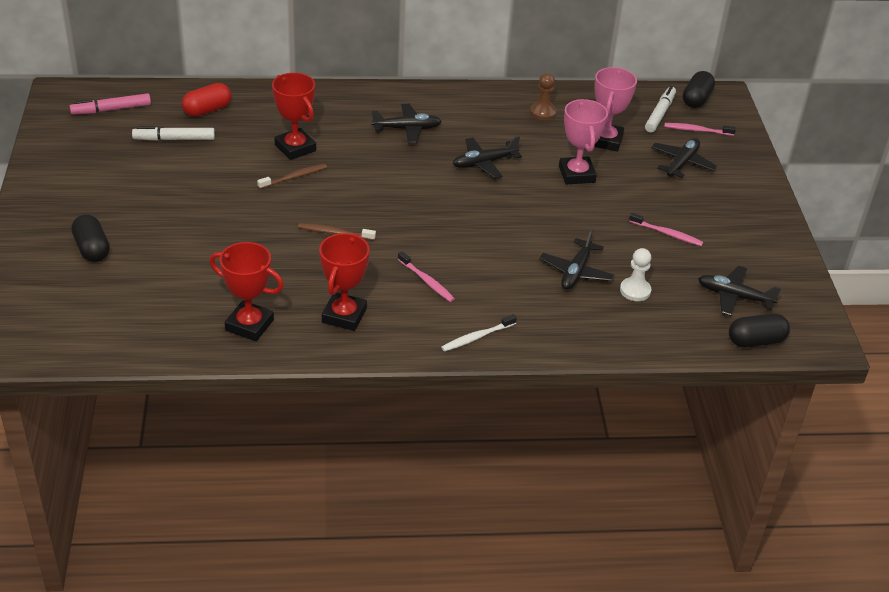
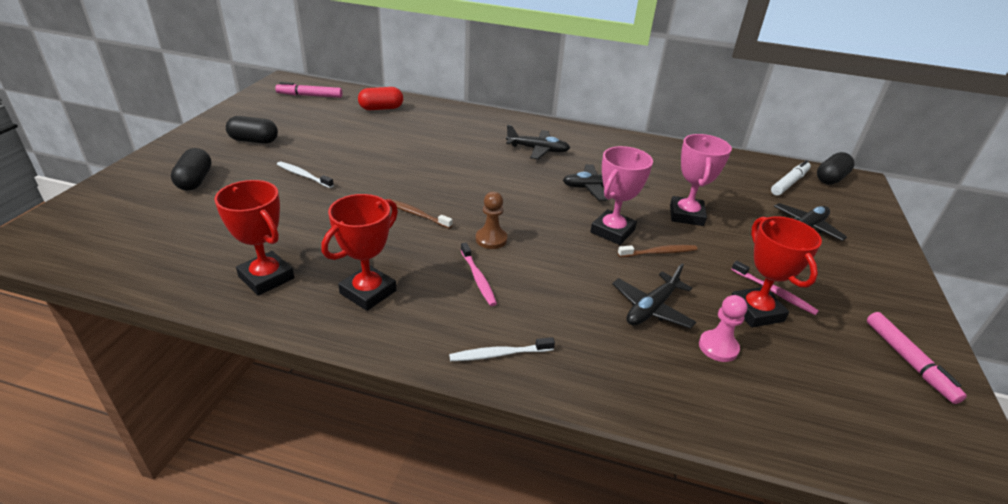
camera: 20 degrees right, 5 degrees down
white marker [132,126,215,141] -> none
brown toothbrush [257,164,327,189] -> brown toothbrush moved to [618,245,698,257]
red trophy [272,73,316,160] -> red trophy moved to [731,216,822,327]
brown pawn [530,73,557,120] -> brown pawn moved to [476,192,507,249]
pink trophy [594,67,637,152] -> pink trophy moved to [590,146,653,245]
white pawn [620,248,651,301] -> pink pawn [699,295,747,362]
pink toothbrush [664,123,736,136] -> none
black plane [698,266,781,316] -> none
black capsule [729,313,790,347] -> black capsule moved to [226,116,278,144]
none -> white toothbrush [277,161,334,188]
none -> pink marker [867,312,967,404]

